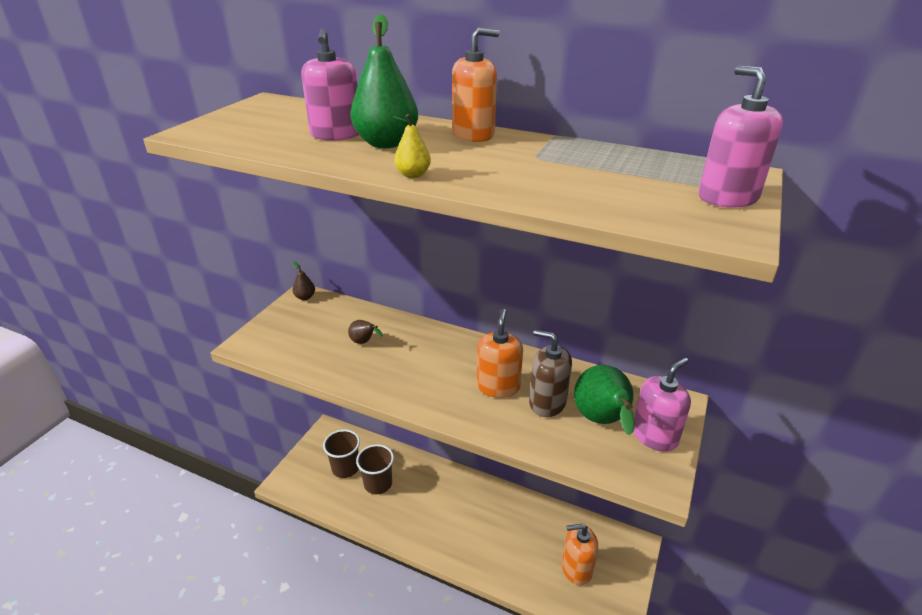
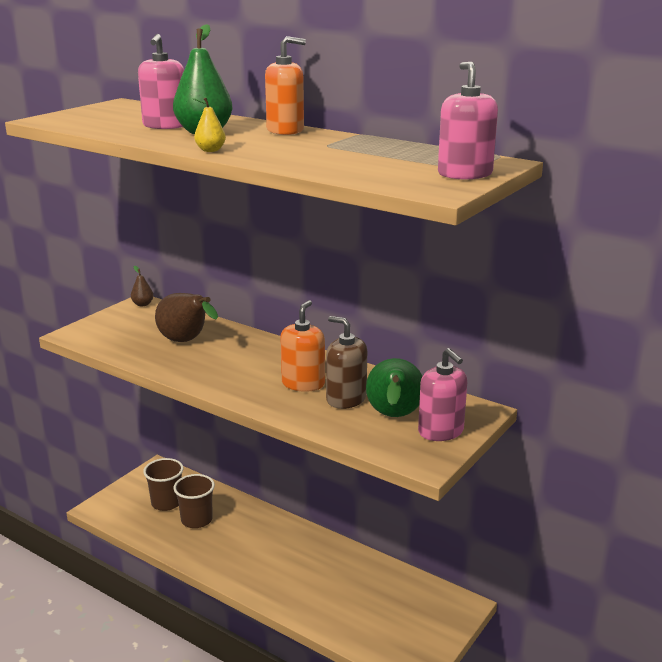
camera: 10 degrees right, 10 degrees down
brown pear [348,320,383,344] -> brown pear [155,293,218,342], size x2.04
orange soap dispenser [562,523,598,585] -> none
pink soap dispenser [634,358,691,452] -> pink soap dispenser turned 90 degrees clockwise [418,348,467,441]

